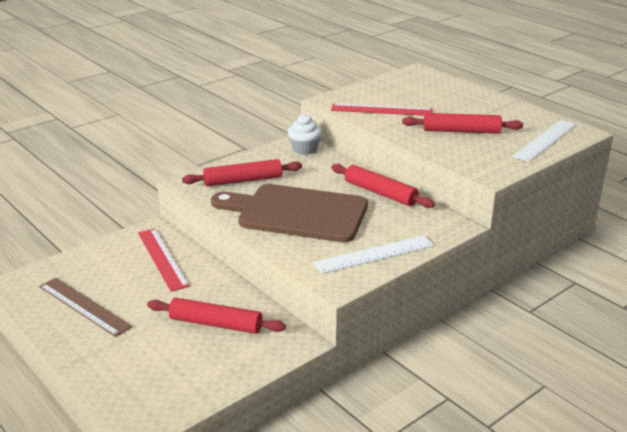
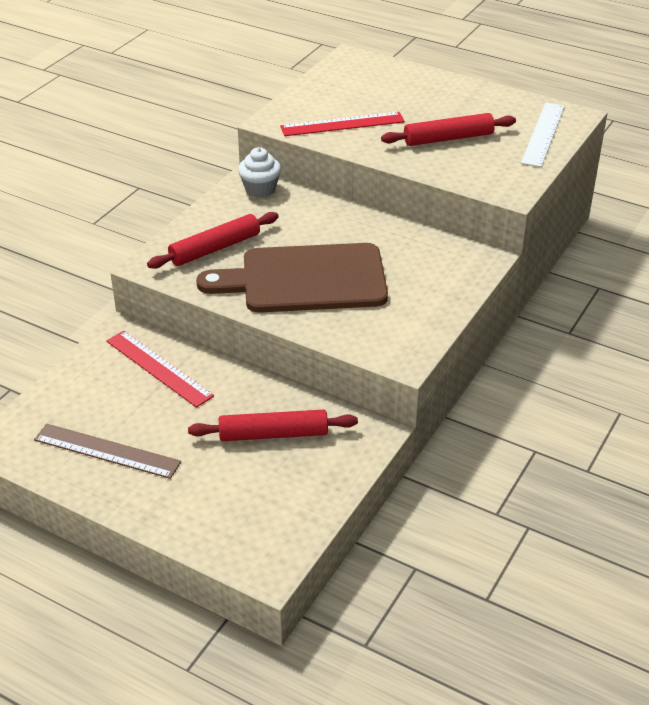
camera: 20 degrees left, 10 degrees up
white ruler [313,236,434,274] -> none
red rolling pin [331,164,435,208] -> none

